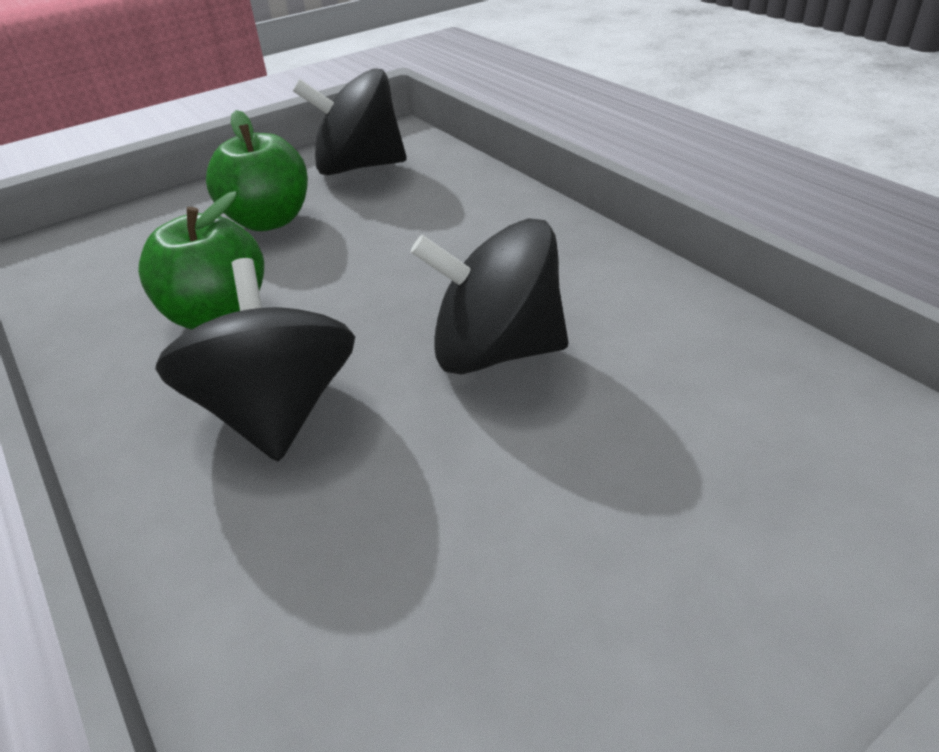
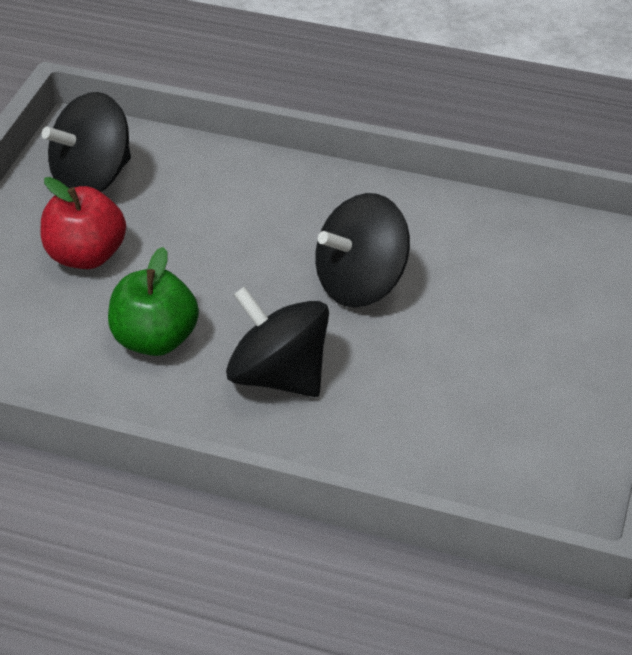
camera: 40 degrees left, 5 degrees up
green apple [206,110,308,231] -> red apple [41,177,126,269]

